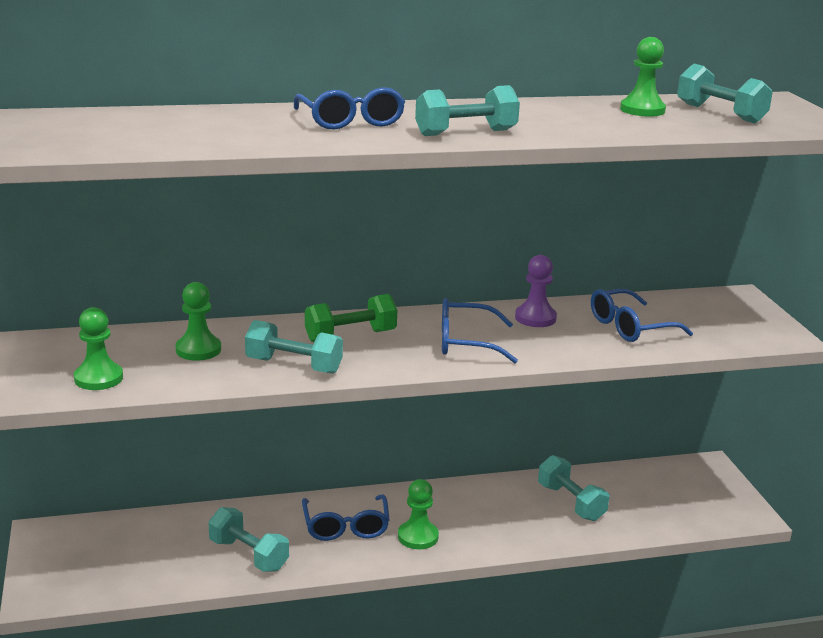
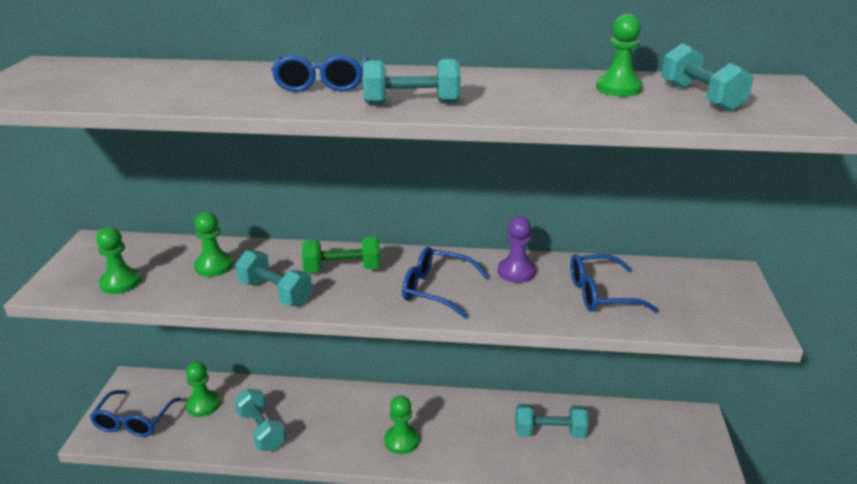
camera: 20 degrees right, 5 degrees up
blue glasses [302,494,389,541] -> blue glasses moved to [90,390,181,437]
turquoise dumbbell [538,455,609,521] -> turquoise dumbbell turned 75 degrees counterclockwise [515,404,589,438]
none -> green pawn [186,361,220,417]

